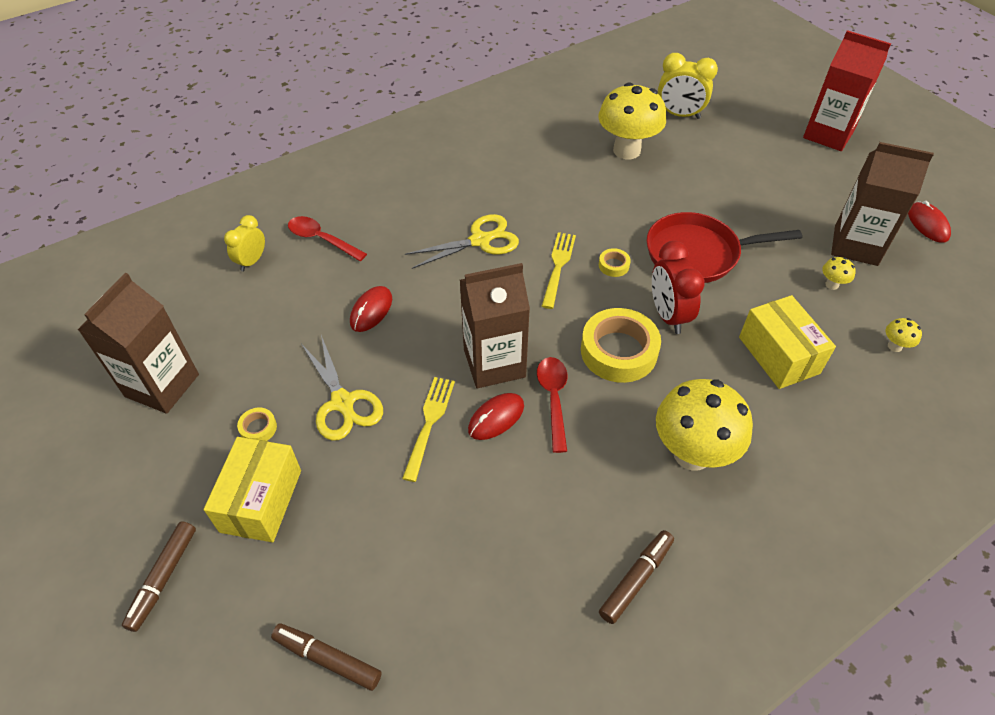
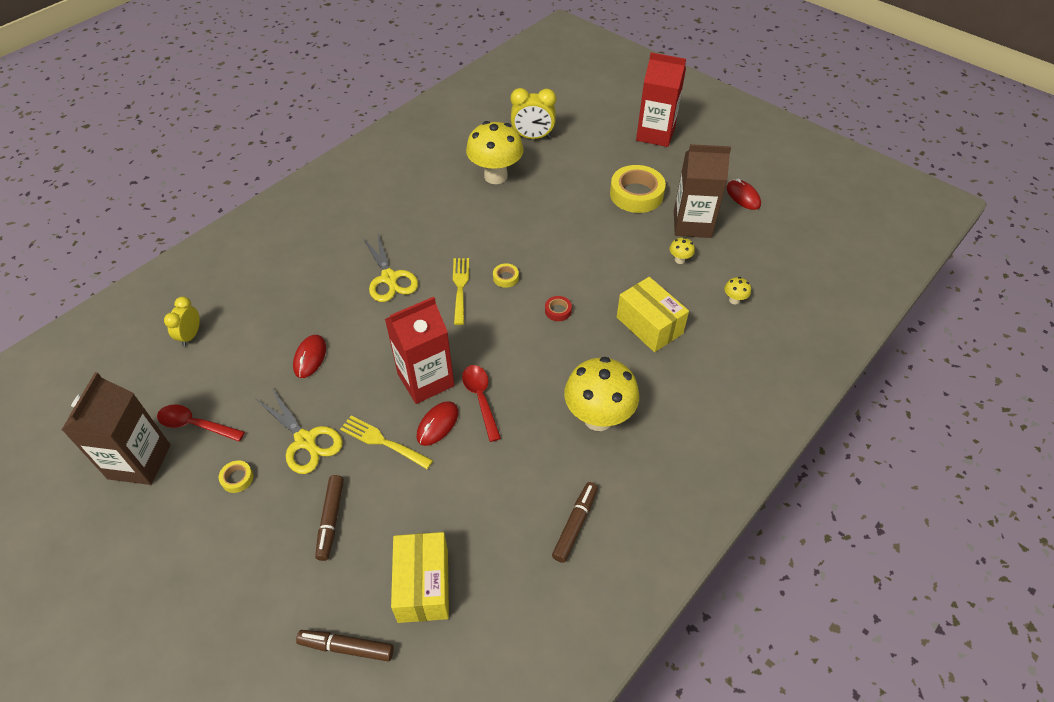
camera: 15 degrees left, 0 degrees up
brown marker [122,521,196,632] -> brown marker moved to [315,475,344,561]
yellow box [204,437,301,542] -> yellow box moved to [391,532,449,623]
red spoon [288,216,367,261] -> red spoon moved to [157,405,245,441]
yellow fork [402,377,455,482] -> yellow fork turned 60 degrees counterclockwise [340,416,433,469]
yellow scissors [405,214,519,269] -> yellow scissors turned 105 degrees clockwise [363,234,418,302]
brown carton [460,263,530,388] -> red carton [385,297,454,404]
yellow tape [581,308,661,383] -> yellow tape moved to [610,165,666,213]
red pan [647,212,802,283] -> none
red clock [652,241,705,334] -> red tape [545,296,572,321]

